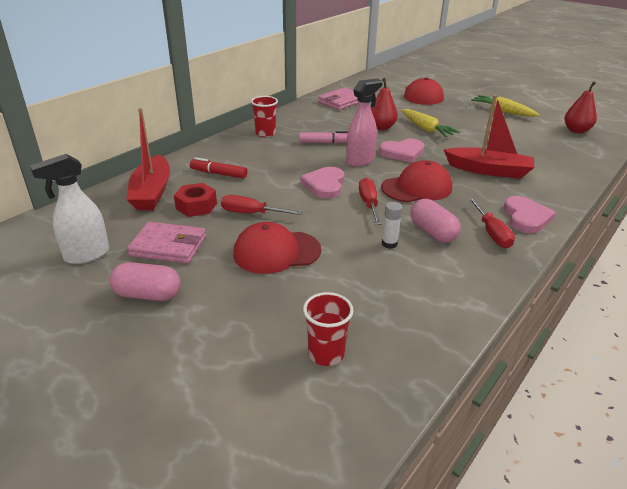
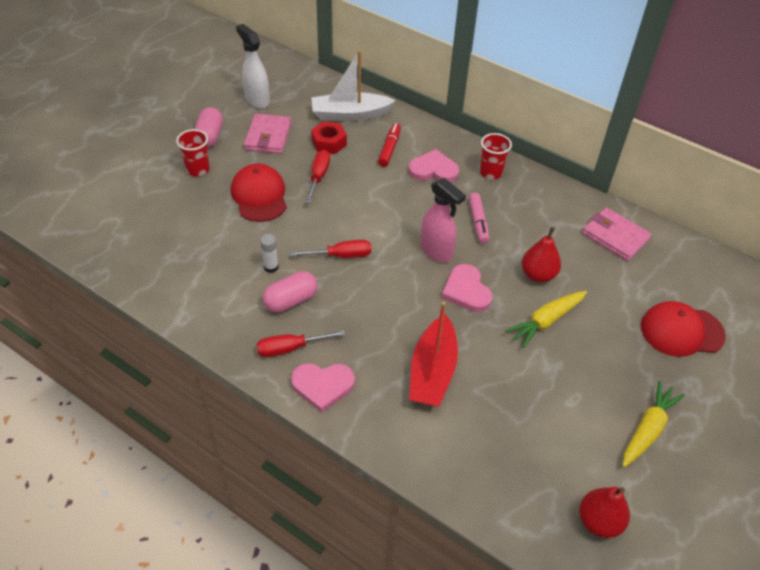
camera: 85 degrees right, 15 degrees up
red boat [126,108,170,210] -> white boat [311,50,396,121]
pink heart [300,167,344,199] -> pink heart moved to [408,149,459,183]
red cup [303,292,354,366] -> red cup moved to [176,129,210,177]
red cap [381,160,452,202] -> none

